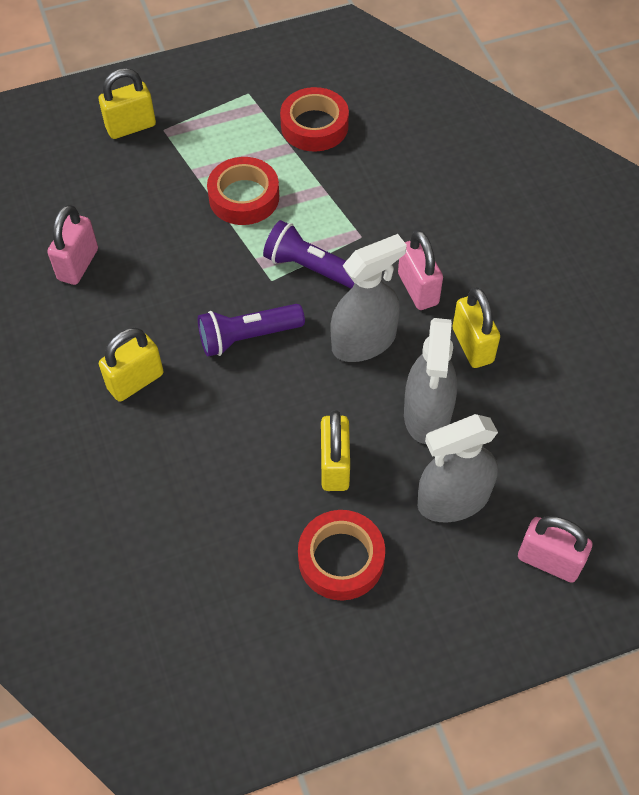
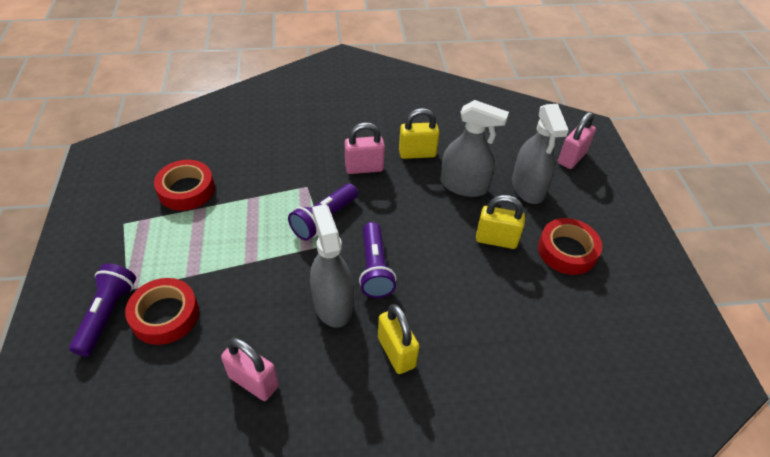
camera: 80 degrees left, 10 degrees down
yellow padlock [99,68,156,139] -> purple flashlight [69,263,136,356]
red tape [207,157,279,225] -> red tape moved to [125,278,199,345]
grey spray bottle [330,234,407,362] -> grey spray bottle moved to [310,204,353,328]

